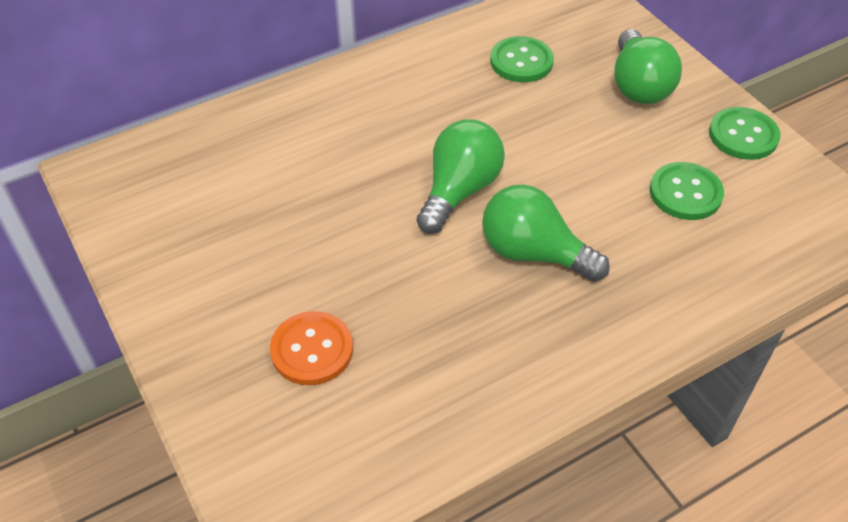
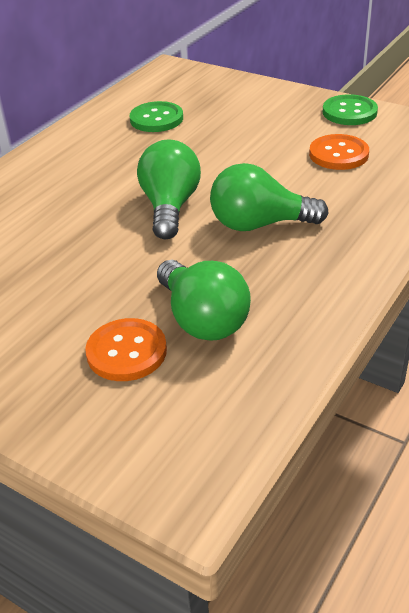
camera: 25 degrees left, 10 degrees down
green light bulb [614,29,682,104] -> green light bulb moved to [157,260,251,341]
green button [650,162,724,220] -> orange button [309,134,369,170]

